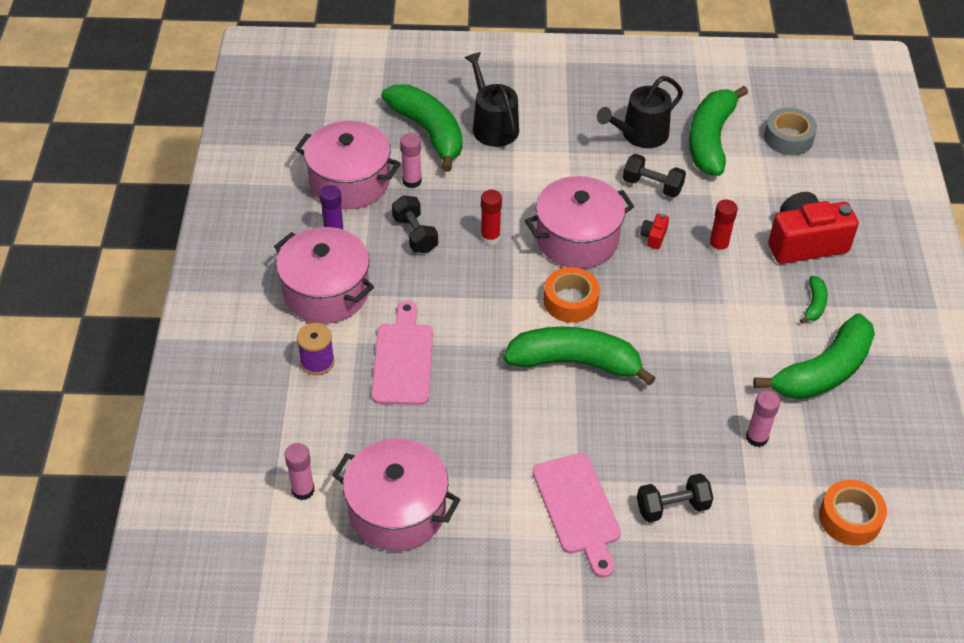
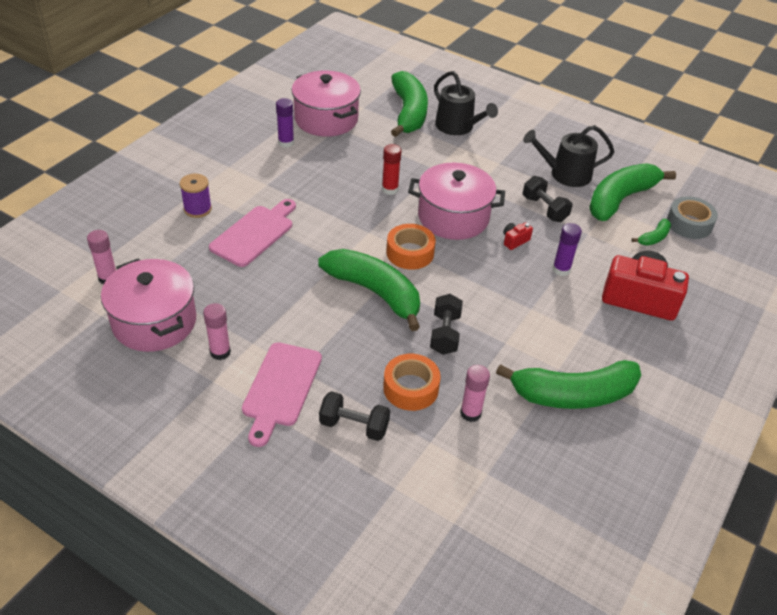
camera: 30 degrees right, 5 degrees down
pink pot [274,227,374,324] -> none
black dumbbell [392,195,438,253] -> black dumbbell moved to [430,294,463,355]
pink glue stick [400,133,422,188] -> pink glue stick moved to [203,303,231,360]
black watering can [465,52,519,147] -> black watering can turned 135 degrees clockwise [434,71,498,135]
red glue stick [708,199,738,255] -> purple glue stick [552,223,582,276]
green banana [800,276,828,323] -> green banana moved to [631,219,671,246]
orange tape [819,480,887,546] -> orange tape moved to [383,354,441,411]

